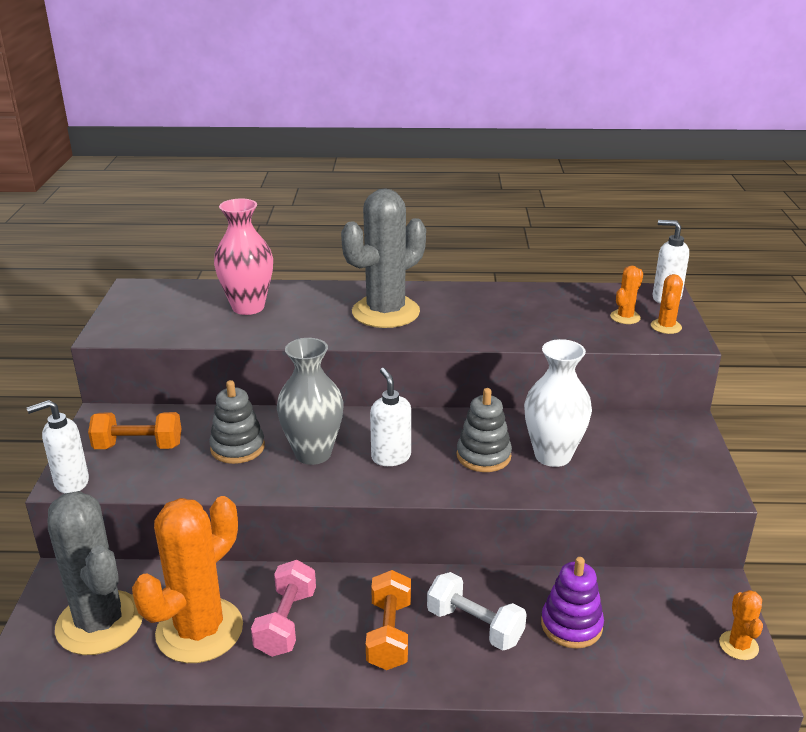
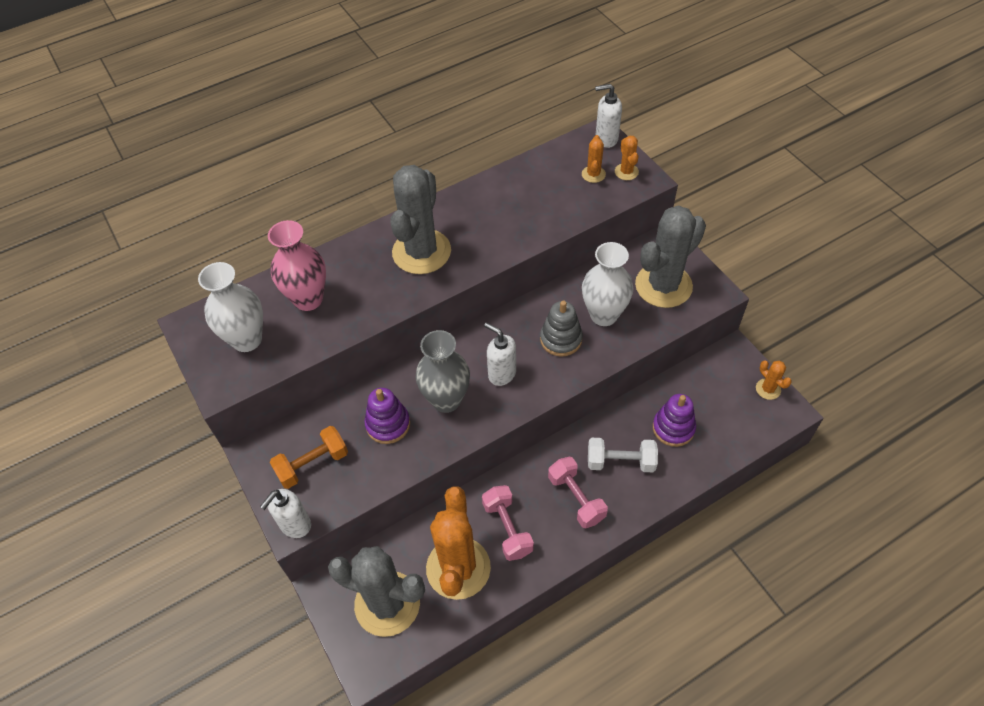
camera: 30 degrees left, 25 degrees up
grey stacking toy [209,380,265,464] -> purple stacking toy [364,388,410,444]
orange dumbbell [366,570,411,670] -> pink dumbbell [548,457,608,528]
none -> white vase [198,262,263,352]
none -> grey cactus [635,205,706,308]

